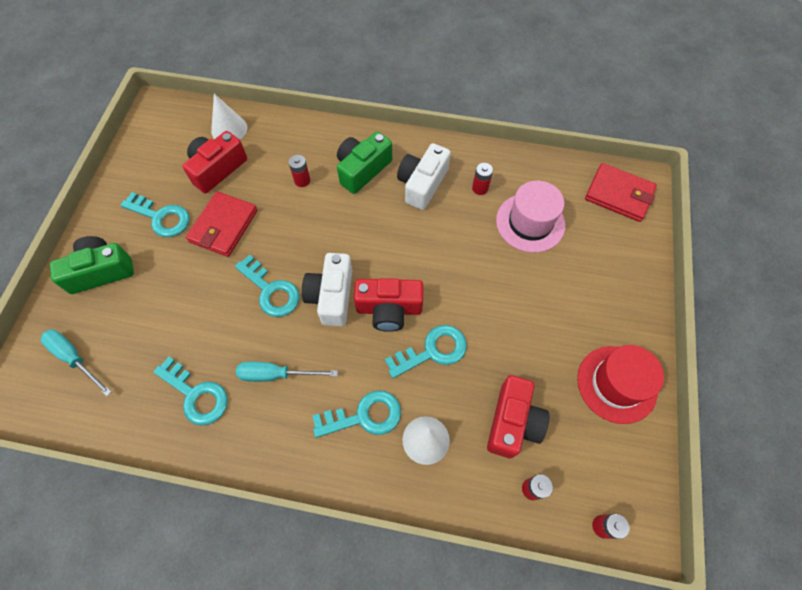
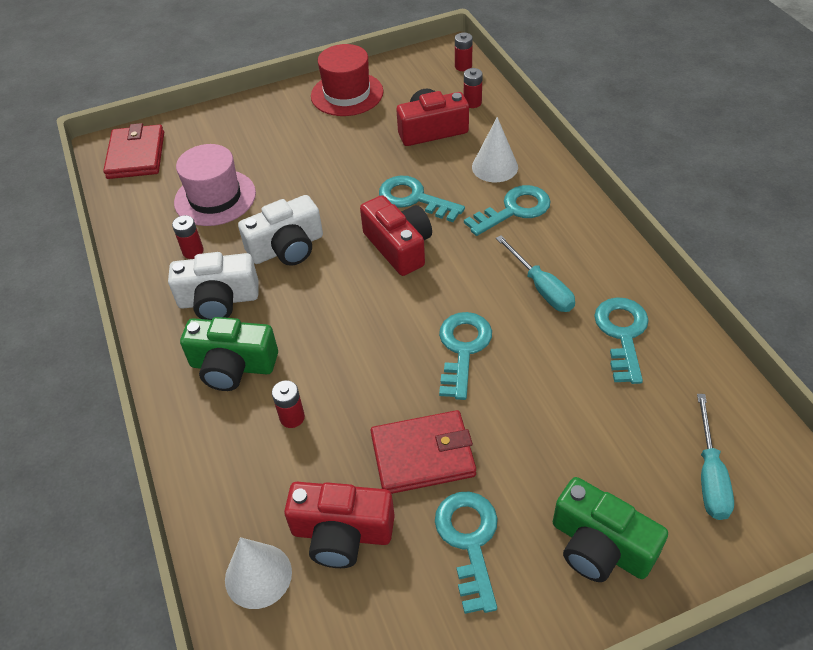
camera: 120 degrees left, 15 degrees down
white camera [302,253,352,326] -> white camera moved to [238,195,323,266]
turquoise key [312,390,401,438] -> turquoise key turned 105 degrees clockwise [464,185,551,236]

